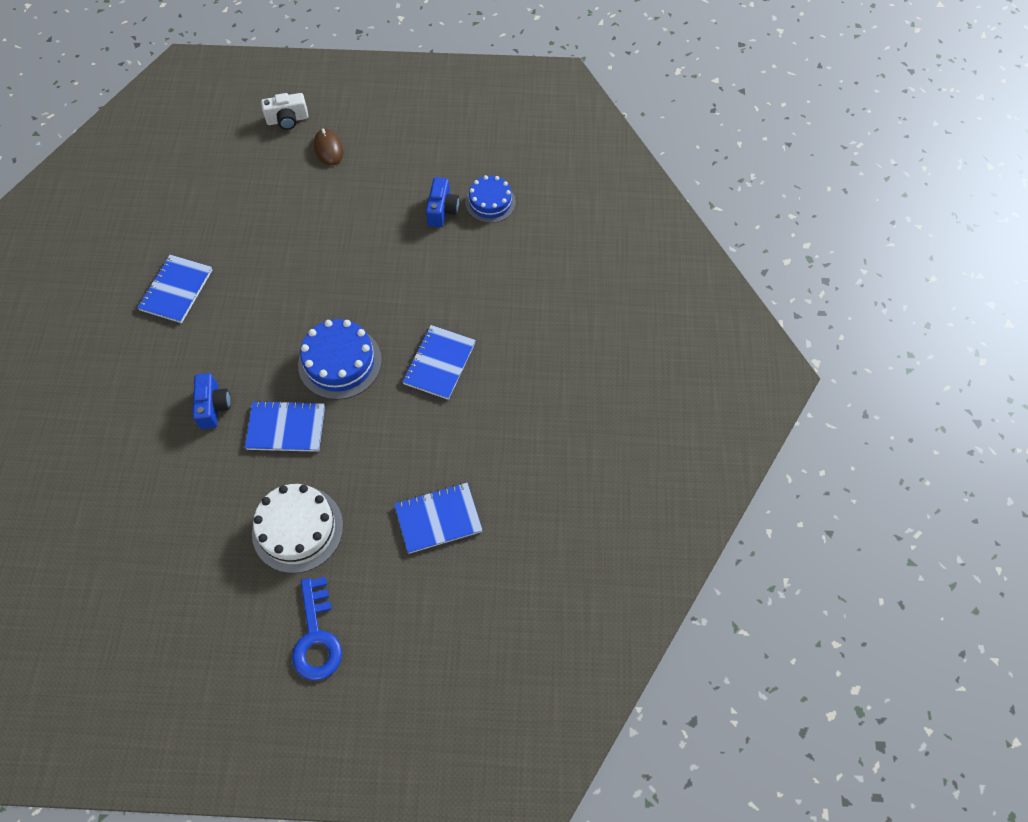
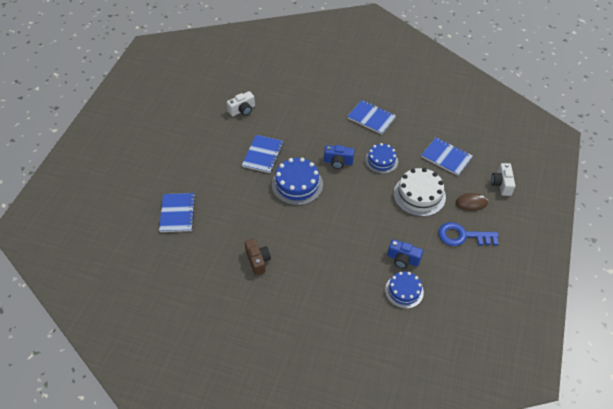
camera: 105 degrees right, 10 degrees down
blue camera [193,373,231,429] -> blue camera moved to [324,145,354,169]
white cake [252,484,343,573] -> white cake moved to [394,168,446,217]
blue key [292,577,342,681] -> blue key moved to [438,222,499,246]
blue notebook [402,325,476,400] -> blue notebook moved to [421,138,473,176]
none -> white camera [227,91,255,116]
none -> brown camera [245,239,271,275]
none -> blue cake [365,143,398,174]

